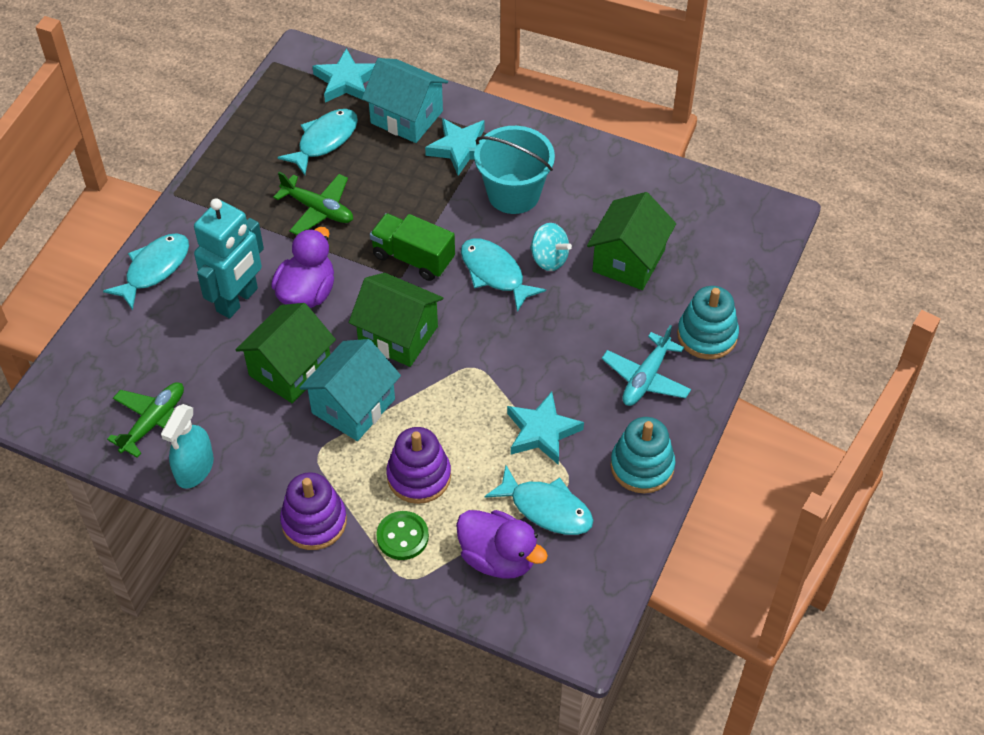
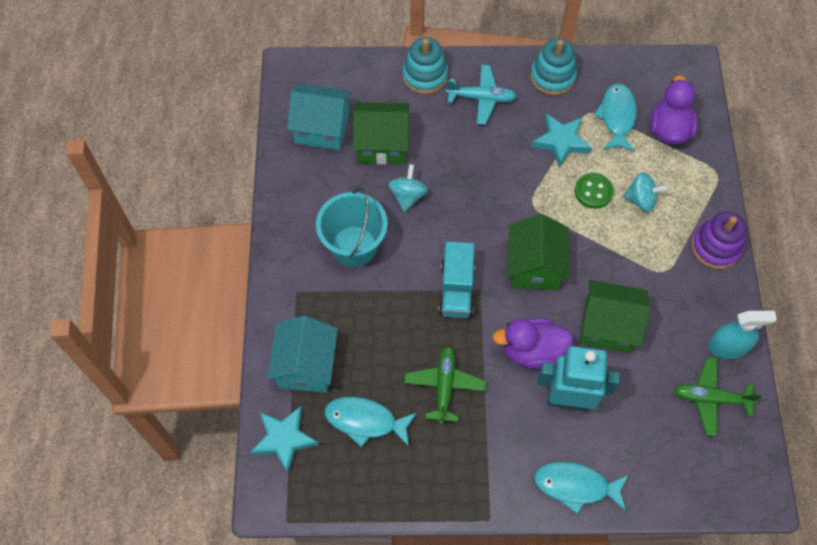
camera: 115 degrees left, 10 degrees up
turquoise house [299,339,401,441] -> turquoise house moved to [287,83,351,150]
green truck [370,213,455,281] -> turquoise truck [438,242,475,318]
green button [376,511,429,560] -> green button moved to [575,173,614,209]
purple stacking toy [386,427,451,504] -> turquoise spinning top [622,172,668,212]
turquoise star [425,118,485,176] -> none
turquoise fish [461,238,546,312] -> none

